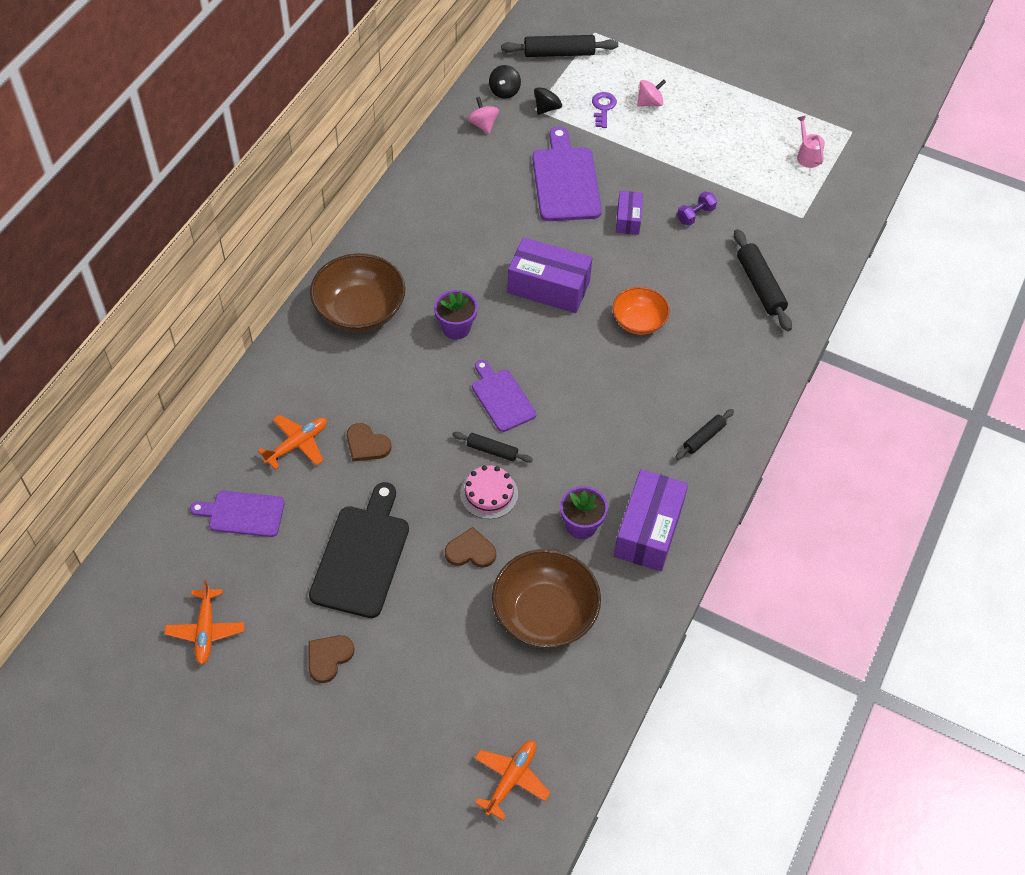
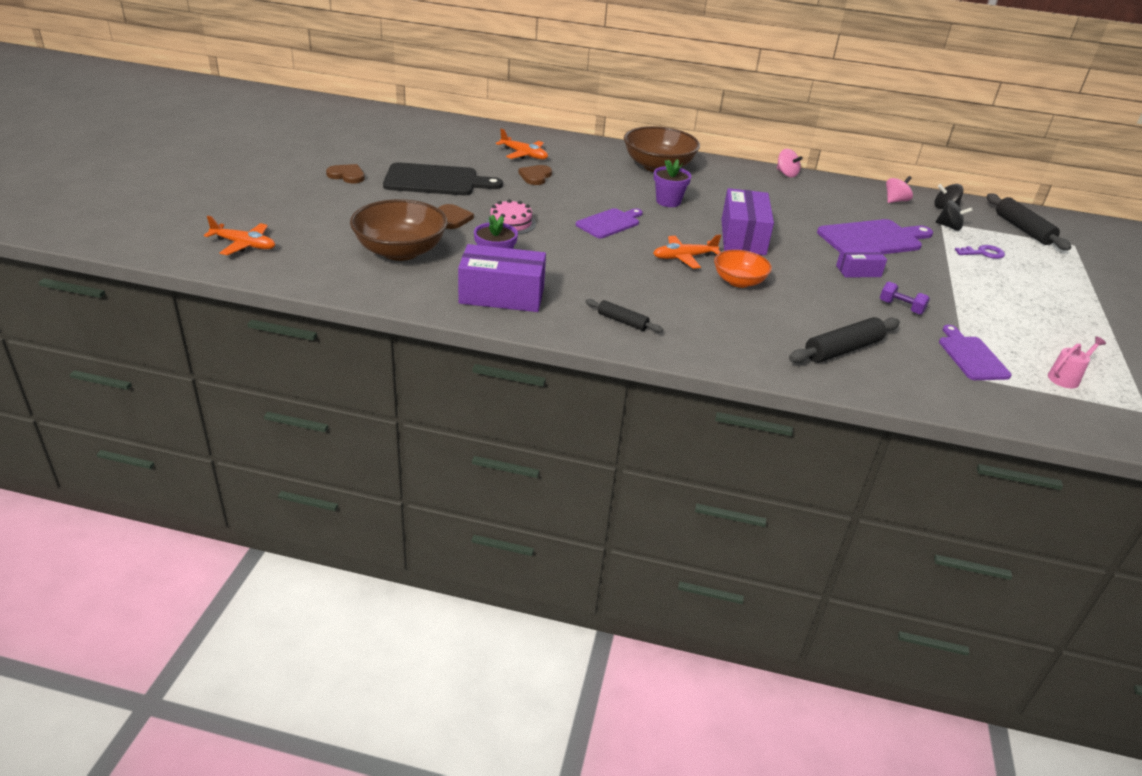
camera: 75 degrees right, 20 degrees down
orange plane [165,579,245,665] -> orange plane moved to [653,234,721,269]
purple cutting board [190,491,285,537] -> purple cutting board moved to [939,325,1012,380]
black rolling pin [452,432,533,463] -> none
pink spinning top [637,79,666,107] -> pink spinning top moved to [777,149,803,177]

